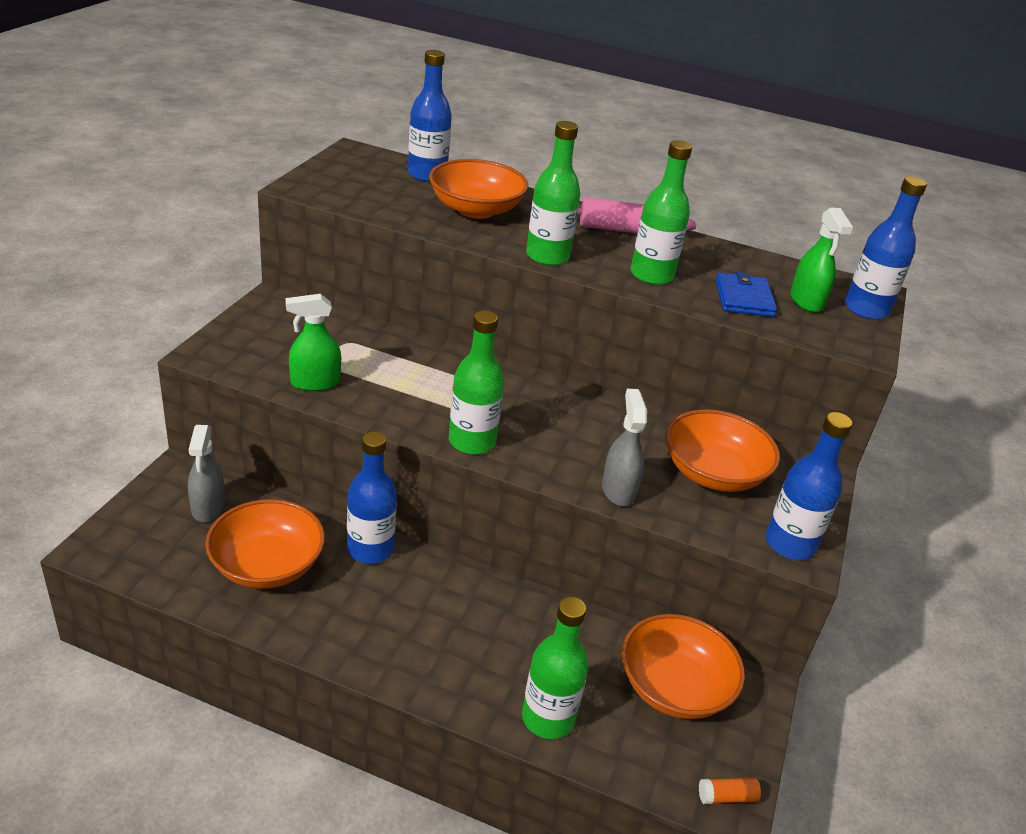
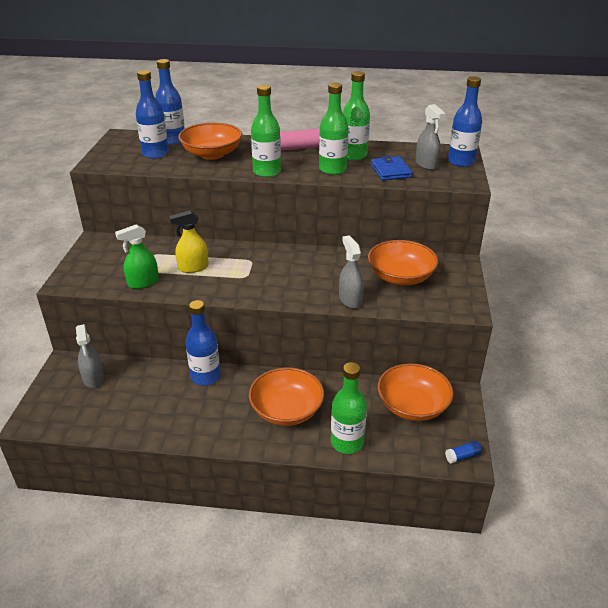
camera: 10 degrees left, 0 degrees up
orange bowl [205,499,325,589] -> orange bowl moved to [249,367,324,426]
green bottle [449,310,504,455] -> green bottle moved to [343,71,370,160]
orange glue stick [699,777,761,804] -> blue glue stick [445,441,482,464]
blue bottle [766,412,852,560] -> blue bottle moved to [136,70,169,159]
green spray bottle [790,208,853,313] -> grey spray bottle [416,104,446,170]
none -> yellow spray bottle [169,210,209,273]

